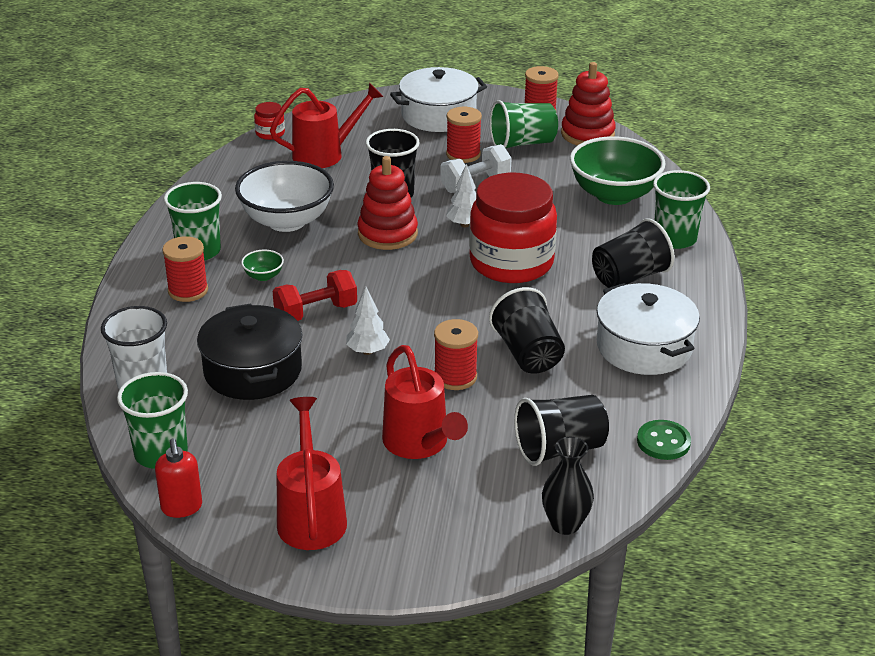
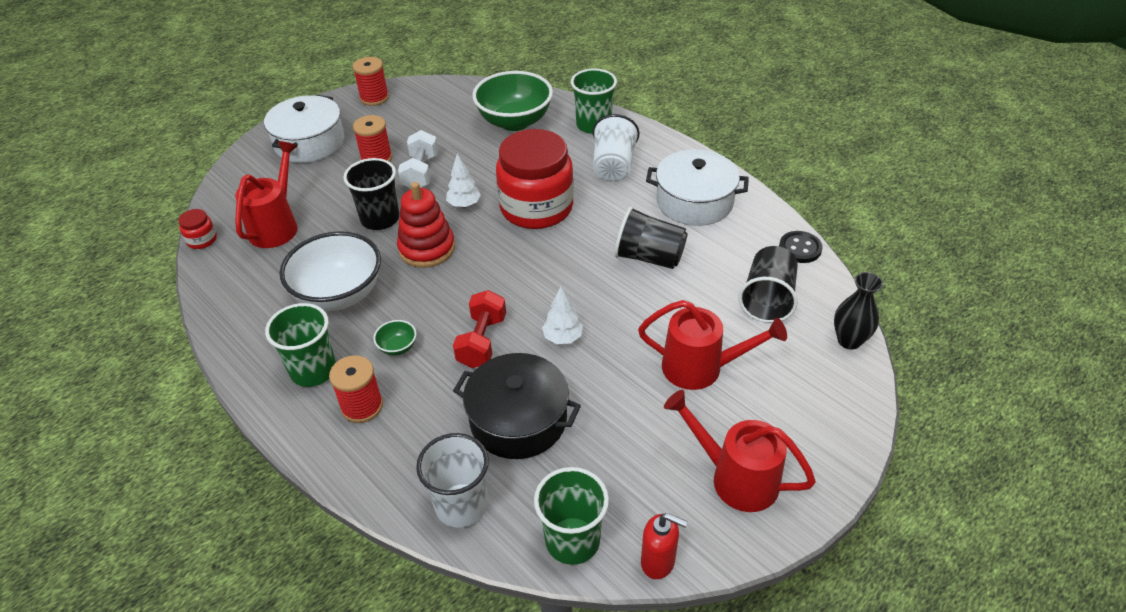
camera: 50 degrees left, 10 degrees up
red spool [434,319,478,390] -> none
green cup [490,100,558,148] -> none
red stacking toy [561,62,616,146] -> none
black cup [592,218,675,288] -> white cup [593,114,639,182]
green button [637,420,691,460] -> black button [779,231,823,263]

